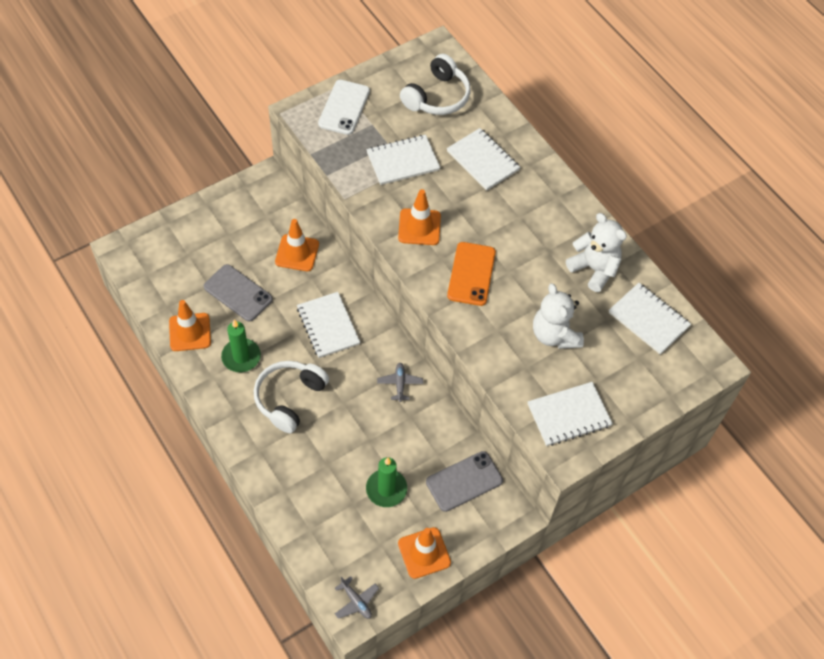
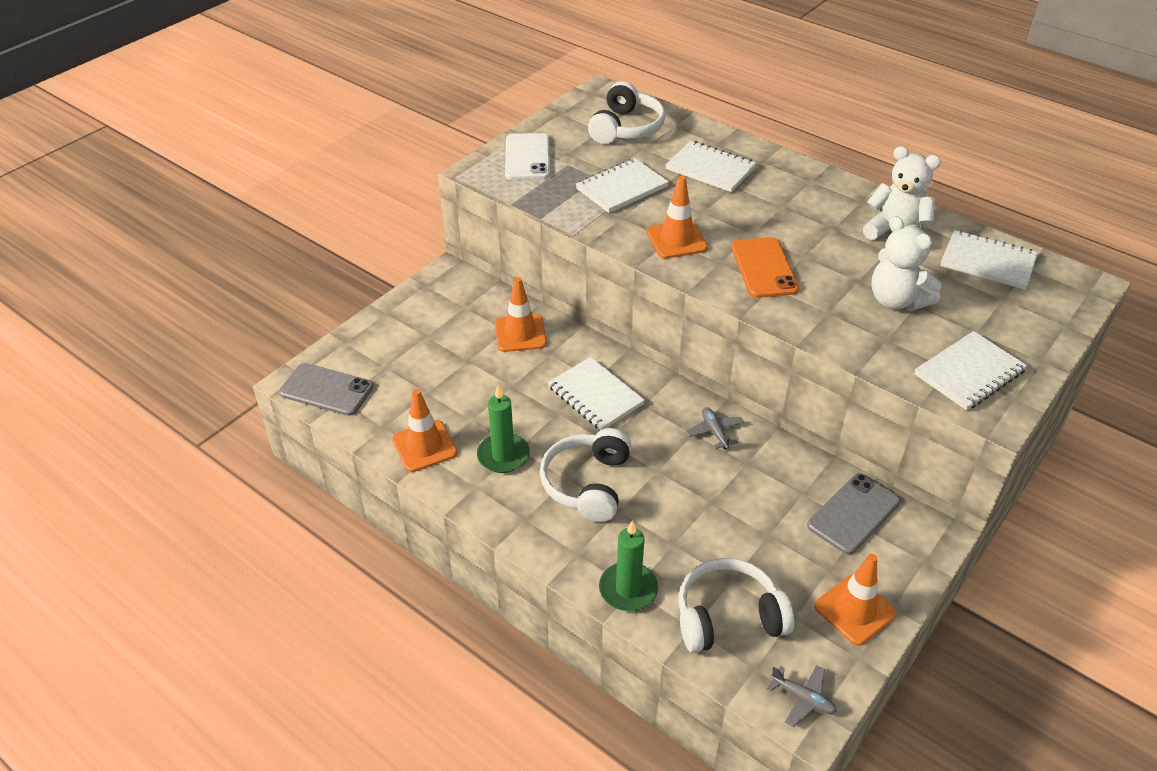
camera: 15 degrees left, 15 degrees down
grey phone [204,264,273,322] -> grey phone moved to [279,363,374,416]
green candle [366,457,407,507] -> green candle moved to [599,520,658,611]
none -> white headphones [678,558,794,653]

